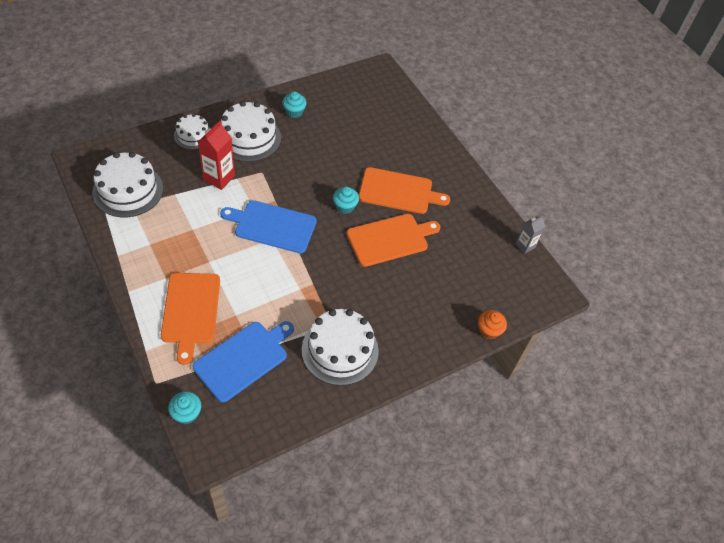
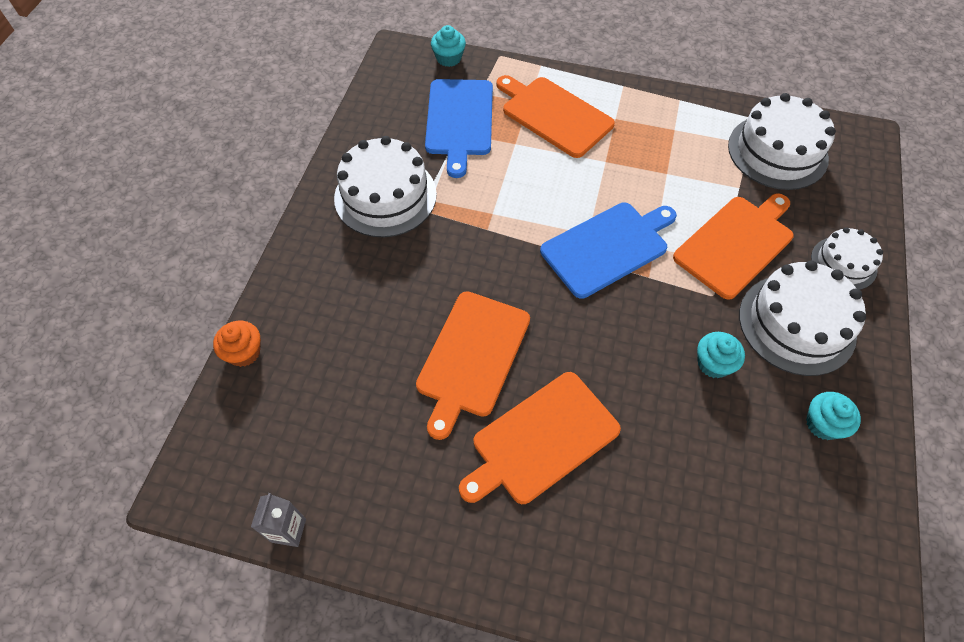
camera: 140 degrees right, 5 degrees up
red carton [198,121,235,190] -> orange cutting board [673,193,794,300]
turquoise cupcake [333,187,359,214] -> turquoise cupcake moved to [697,332,745,378]

